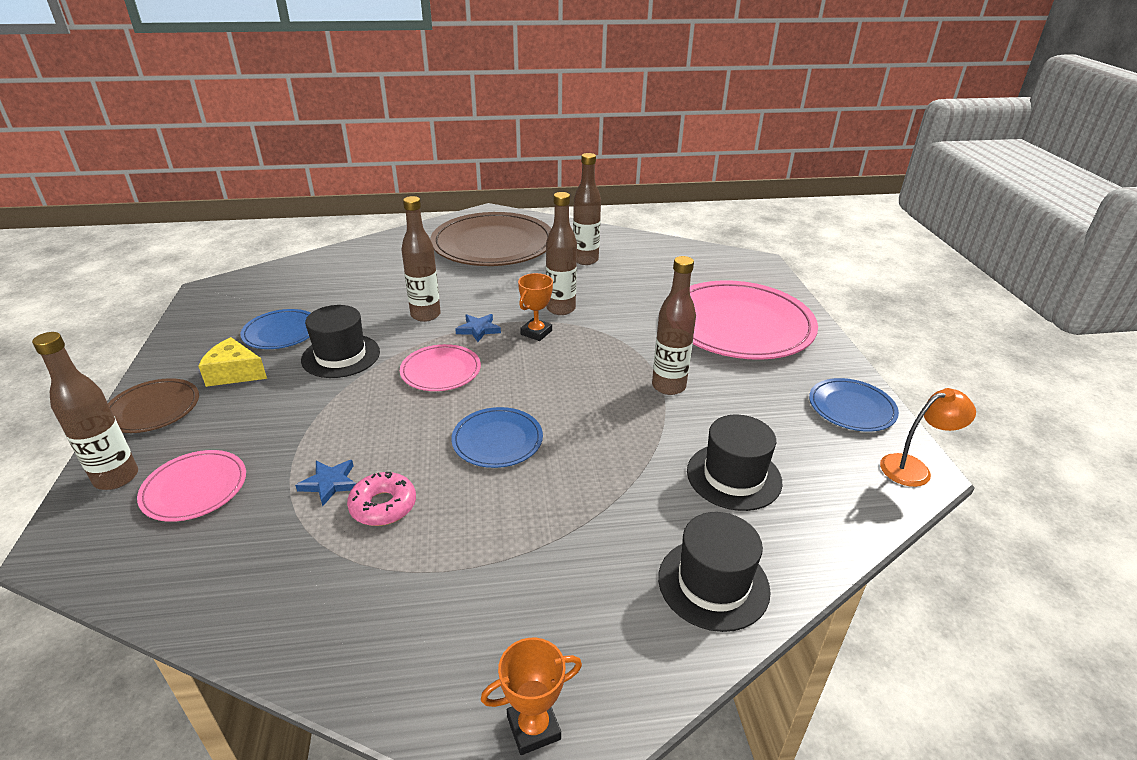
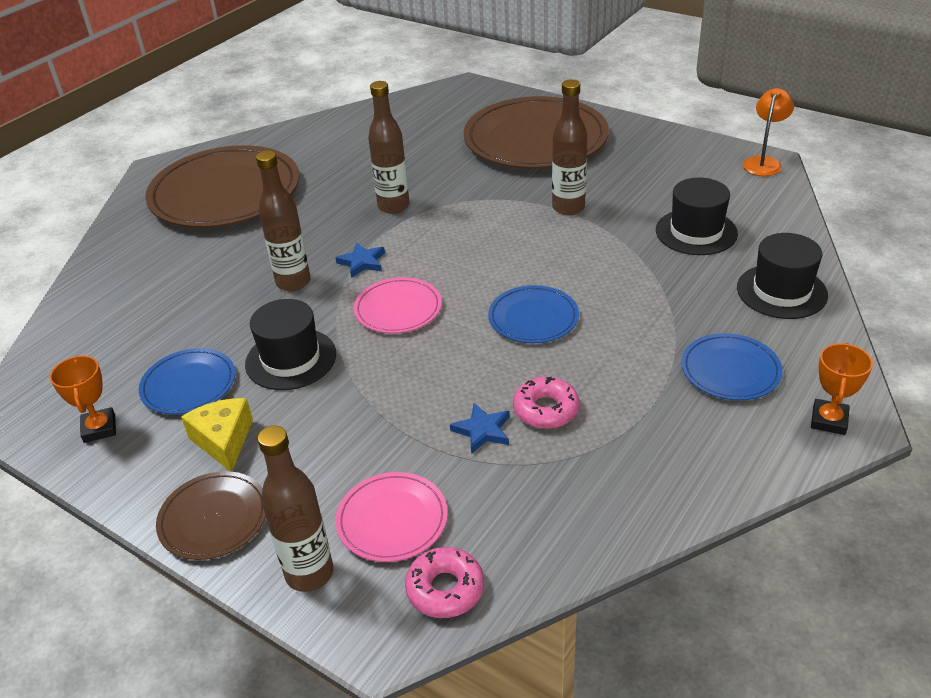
camera: 45 degrees left, 5 degrees up
yellow cheese [198,337,267,387] -> yellow cheese turned 105 degrees clockwise [181,398,253,472]
orange trophy [518,273,553,341] -> orange trophy moved to [50,356,116,443]
brown bottle [573,153,601,265] -> none
pink plate [690,280,818,360] -> brown plate [464,96,609,169]
blue plate [809,378,899,432] -> blue plate moved to [681,333,783,400]
none -> pink donut [405,547,484,618]

